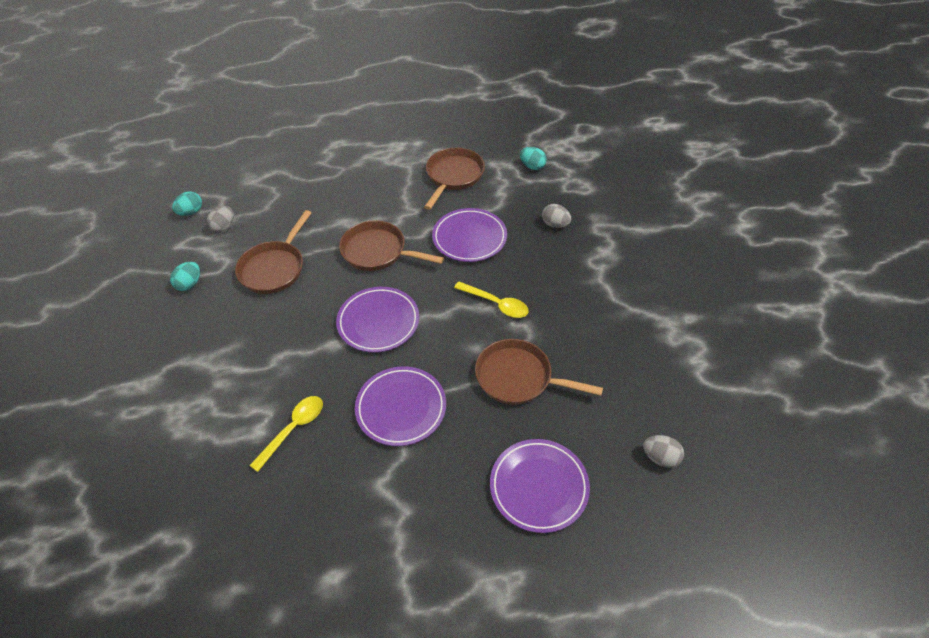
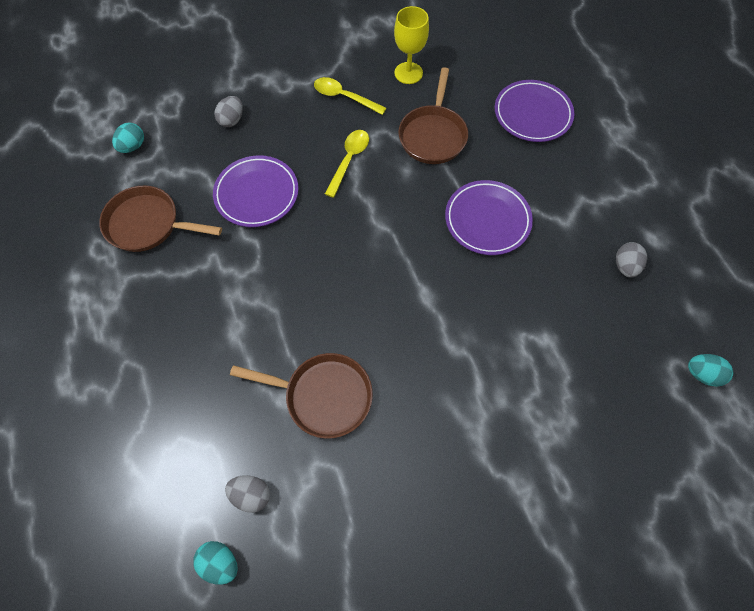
camera: 100 degrees left, 15 degrees up
turquoise egg [170,262,200,291] -> turquoise egg moved to [688,354,733,387]
yellow spoon [249,396,323,472] -> yellow spoon moved to [314,77,387,115]
purple plate [336,287,419,353] -> none
brown pan [339,220,444,271] -> none
grey egg [643,435,684,468] -> grey egg moved to [616,242,647,277]
none -> yellow goblet [394,6,429,84]

